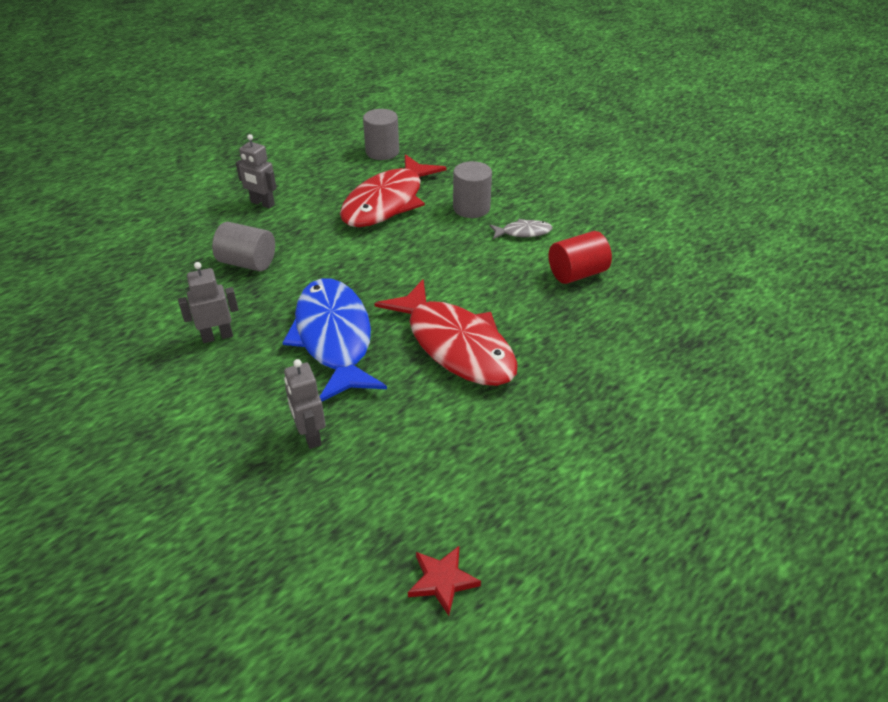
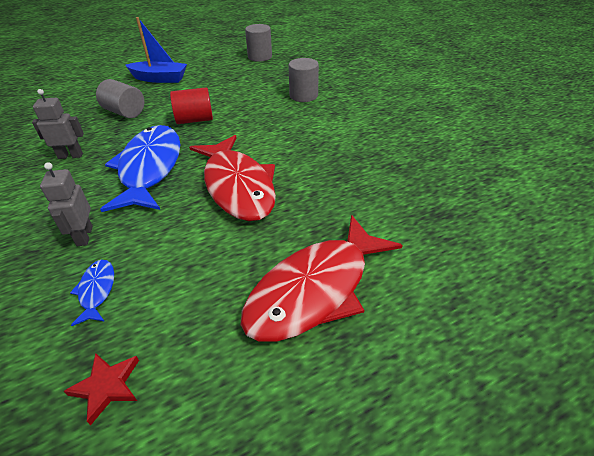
camera: 15 degrees right, 0 degrees up
grey robot [236,134,277,209] -> blue boat [125,17,187,83]
red fish [340,154,446,227] -> red fish moved to [240,215,403,342]
grey fish [490,219,553,239] -> none
red cylinder [548,231,612,284] -> red cylinder moved to [170,87,213,124]
none -> blue fish [70,260,114,326]

